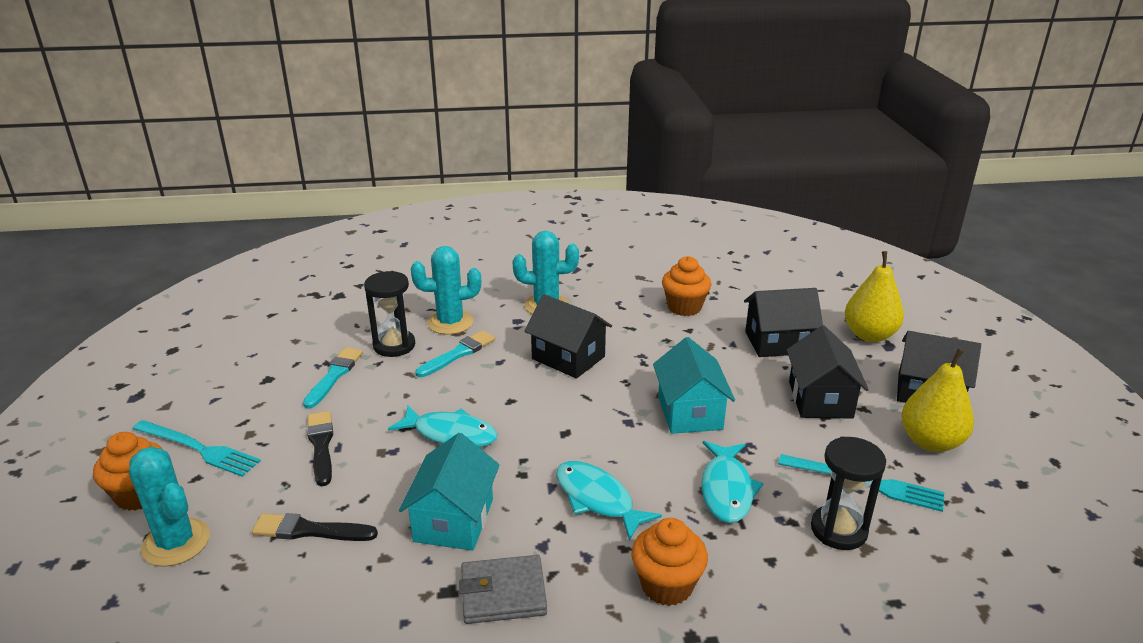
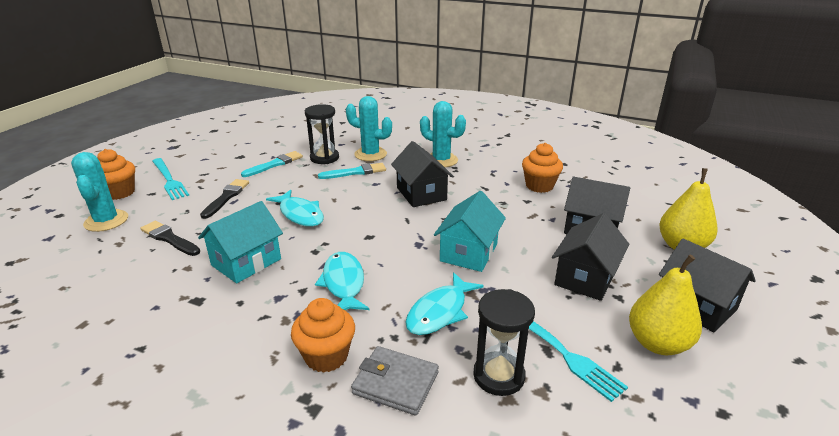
camera: 30 degrees right, 0 degrees up
grey wallet [459,555,547,624] -> grey wallet moved to [351,346,439,416]

